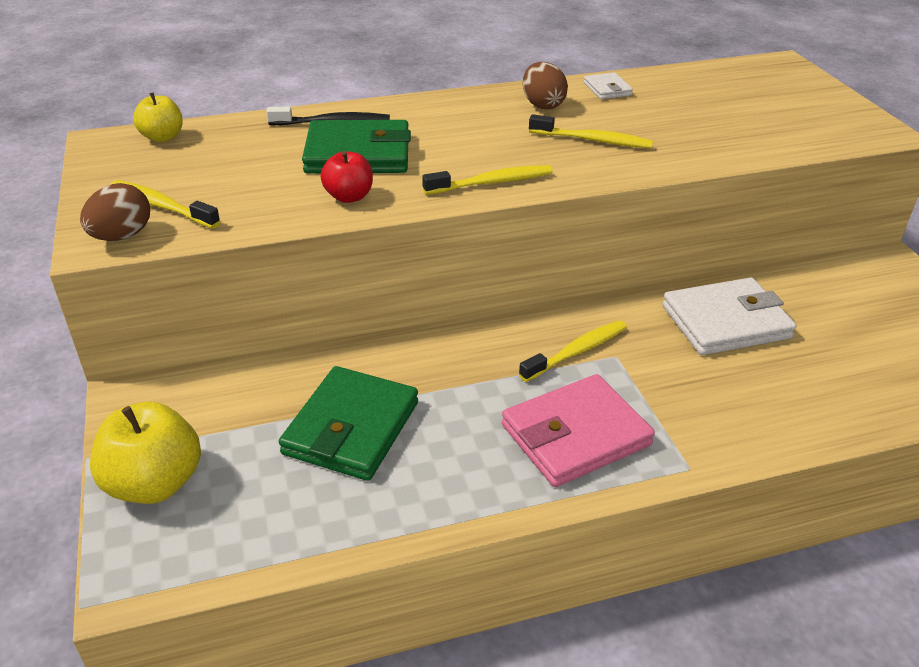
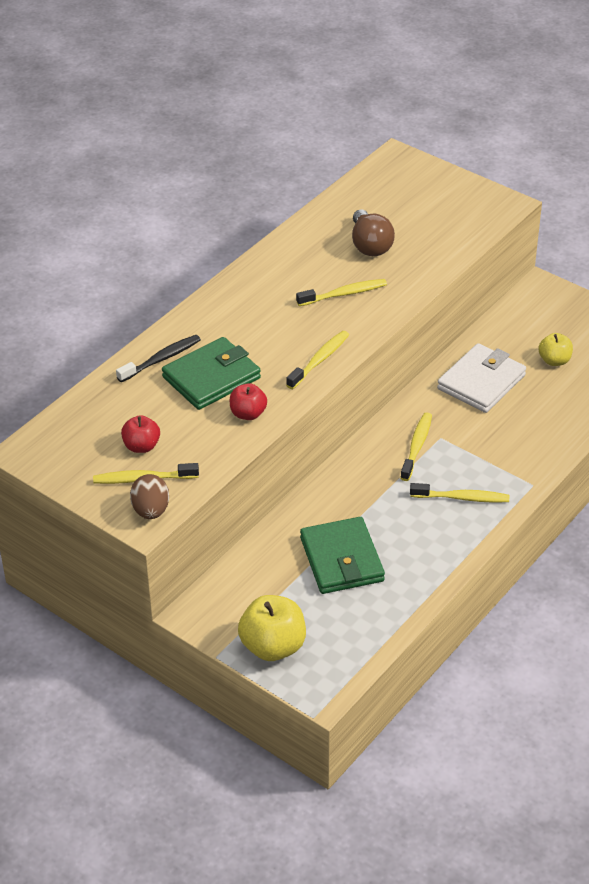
camera: 35 degrees left, 5 degrees up
yellow apple [133,92,183,142] -> yellow apple moved to [539,333,573,366]
pink wallet [502,374,655,487] -> yellow toothbrush [410,483,509,503]
brown egg [523,62,568,109] -> none
white wallet [584,72,633,99] -> none
none -> red apple [121,415,160,453]
none -> brown light bulb [352,210,395,256]

